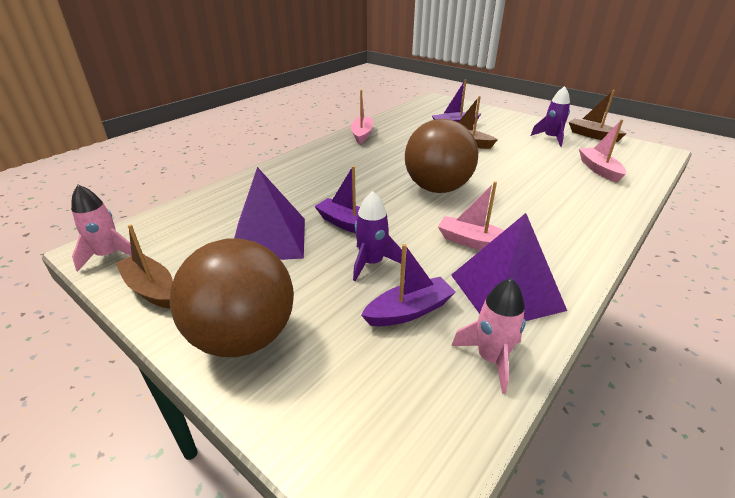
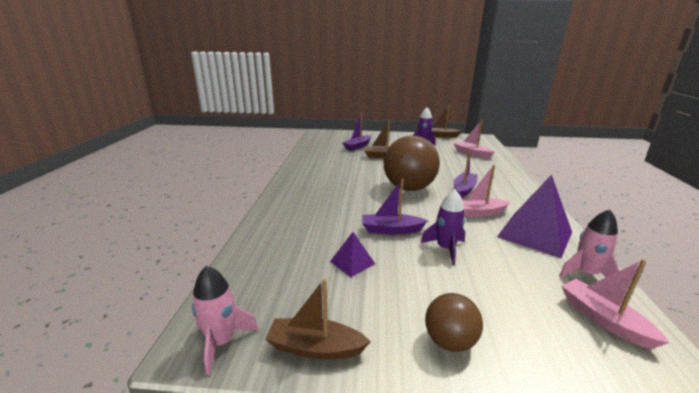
camera: 35 degrees left, 10 degrees down
brown ball [170,238,294,357] -> brown ball [425,293,483,352], size x0.52
purple pyramid [234,167,305,260] -> purple pyramid [330,232,375,277], size x0.50
pink boat [351,90,373,144] -> pink boat moved to [562,259,669,349]
purple boat [361,244,456,326] -> purple boat moved to [453,148,478,198]

